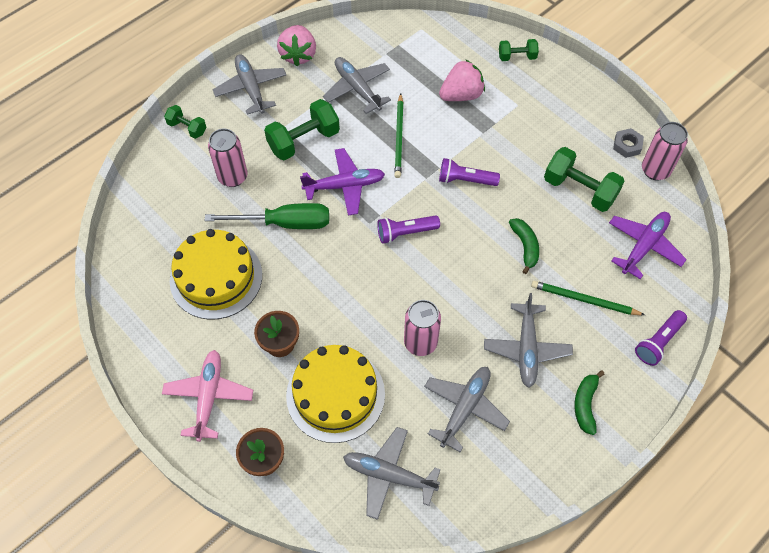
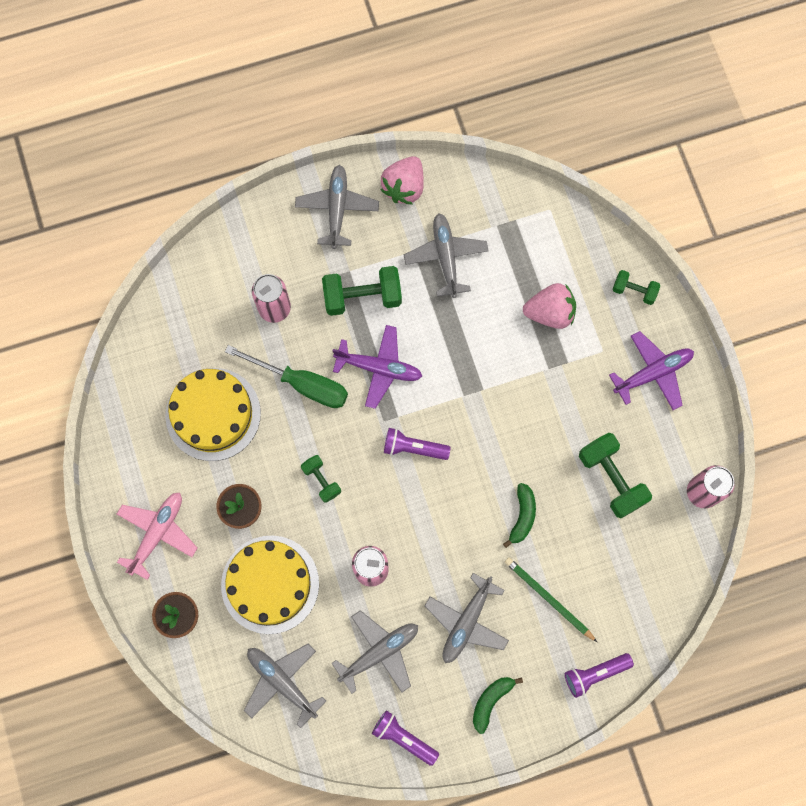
camera: 25 degrees right, 15 degrees up
green dumbbell [164,105,206,139] -> green dumbbell moved to [301,455,341,503]
green pencil [394,93,404,178] -> none
purple flashlight [439,158,500,186] -> purple flashlight moved to [372,710,439,766]
purple plane [609,212,687,279] -> purple plane moved to [609,331,694,410]
grey nut [613,128,644,158] -> none

